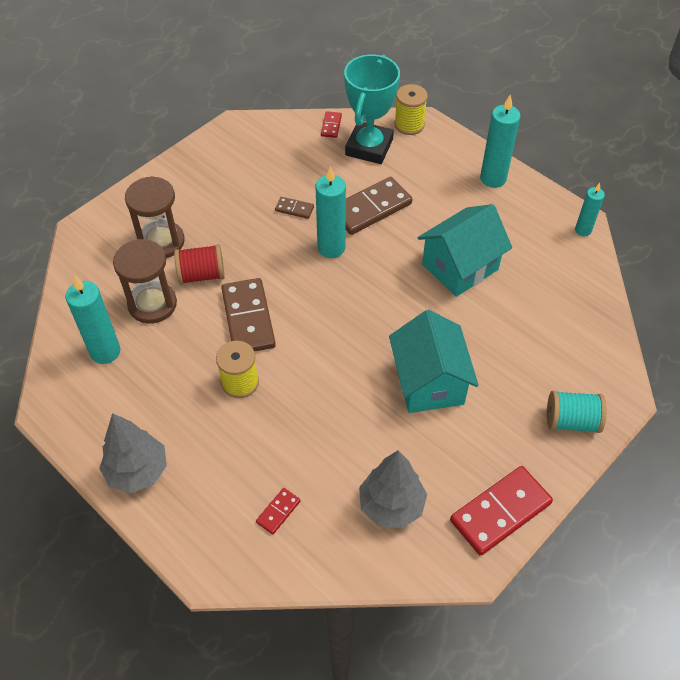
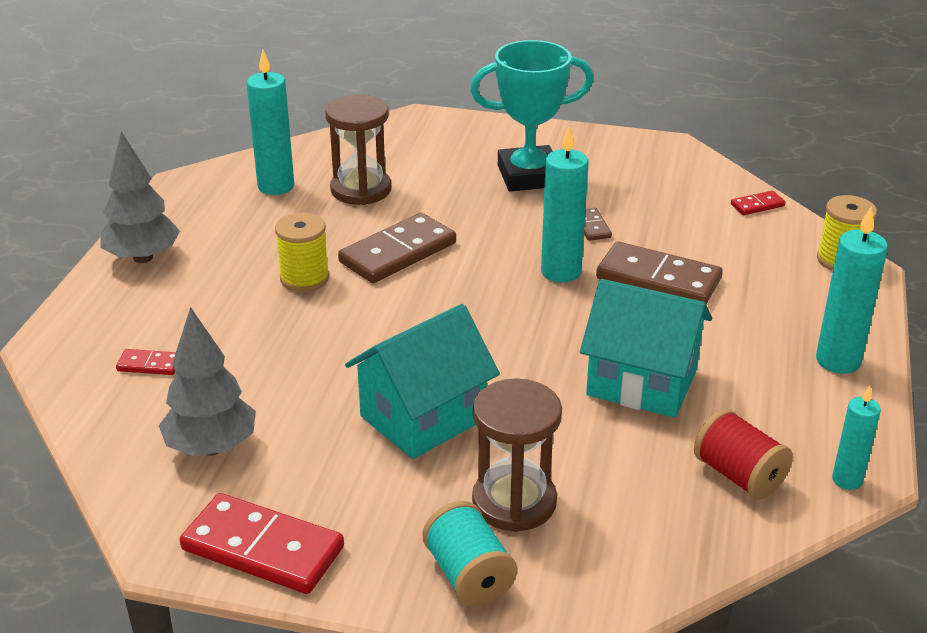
camera: 60 degrees right, 20 degrees down
brown hourglass [125,176,185,258] -> brown hourglass moved to [472,378,562,532]
red spool [174,244,225,284] -> red spool moved to [694,409,793,500]
turquoise trophy [344,54,400,164] -> turquoise trophy moved to [470,40,594,191]

